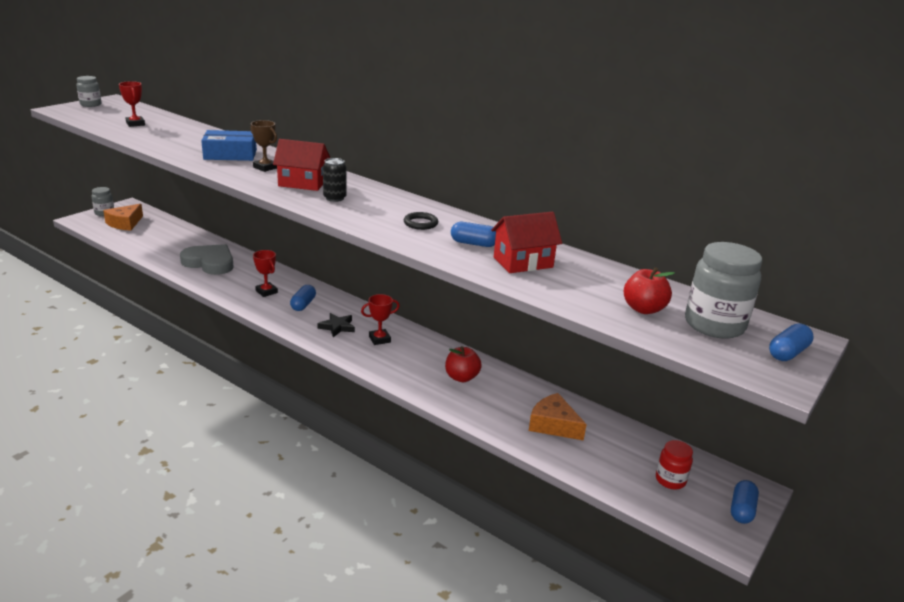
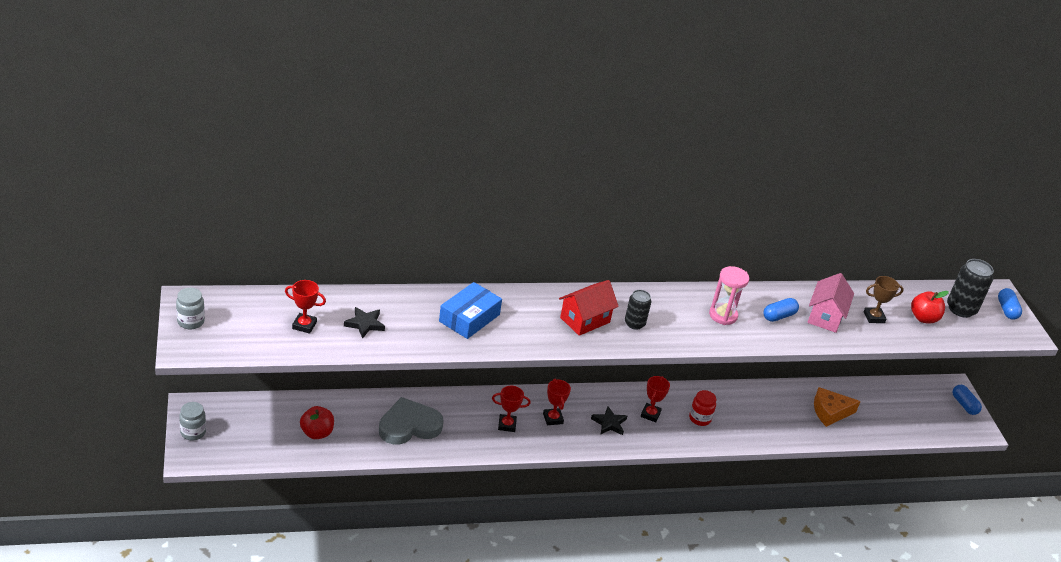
camera: 50 degrees left, 10 degrees up
orange cheese [103,204,143,231] -> none
brown trophy [251,120,277,172] -> brown trophy moved to [864,276,904,323]
blue capsule [290,285,316,311] -> red trophy [543,379,571,425]
black ring [404,212,438,230] -> pink hourglass [709,266,749,325]
red apple [445,346,482,382] -> red apple moved to [300,406,334,439]
red house [491,212,562,273] -> pink house [808,273,854,333]
red jar [656,440,693,490] -> red jar moved to [689,390,716,426]
grey jar [685,242,762,339] -> black can [947,259,994,318]
none -> black star [344,307,385,339]

